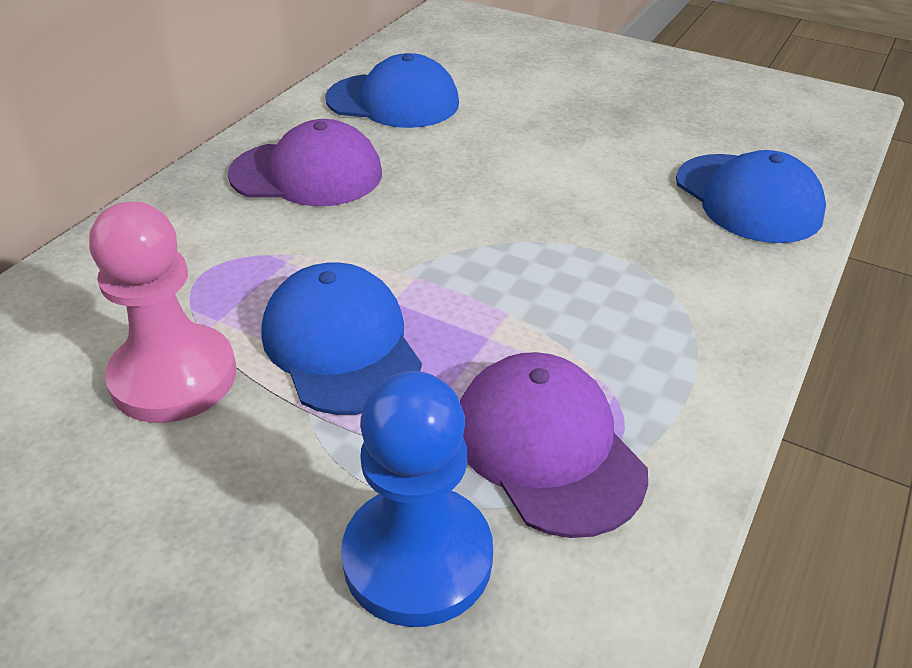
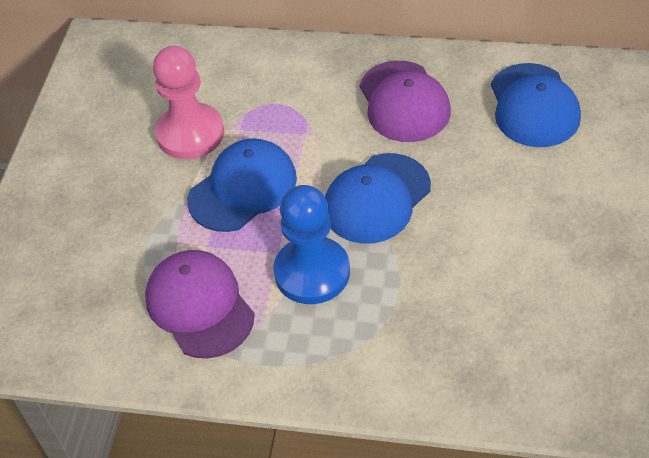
camera: 75 degrees right, 10 degrees up
blue pawn [341,371,493,627] -> blue pawn moved to [273,185,350,304]
purple cap [460,352,648,538] -> purple cap turned 75 degrees counterclockwise [145,250,255,359]
blue cap [676,150,826,243] -> blue cap moved to [325,153,431,244]

